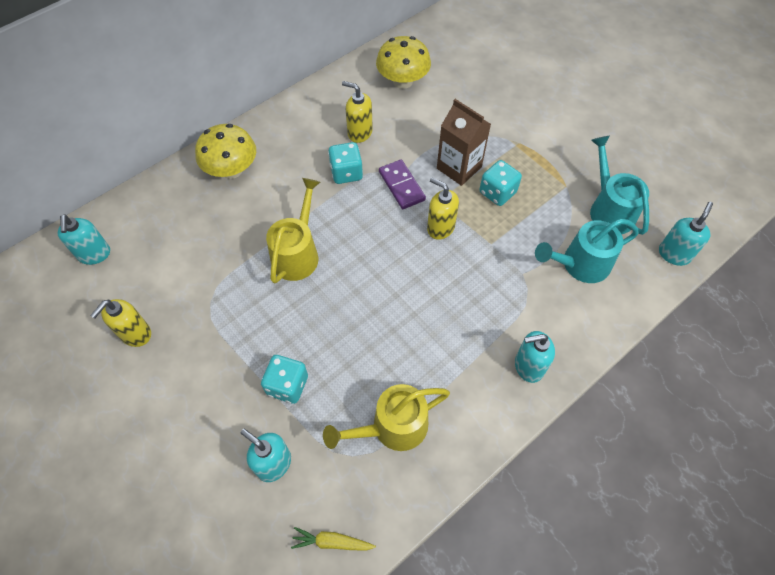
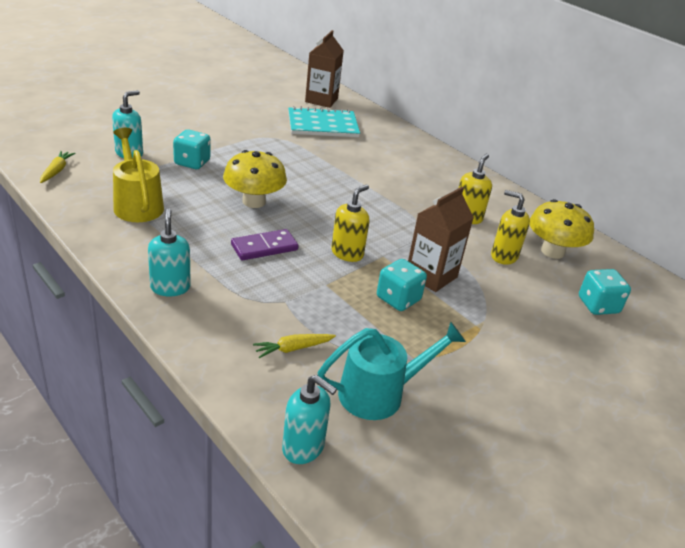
camera: 85 degrees right, 25 degrees down
turquoise soap dispenser [58,214,110,265] -> brown carton [305,30,344,108]
yellow soap dispenser [90,299,151,347] -> yellow soap dispenser moved to [491,190,530,265]
yellow mushroom [195,124,256,179] -> yellow mushroom moved to [223,150,287,208]
yellow watering can [266,178,320,283] -> none
turquoise dice [328,142,363,184] -> turquoise dice moved to [579,269,631,315]
purple domino [379,160,426,209] -> purple domino moved to [231,229,299,261]
turquoise watering can [535,219,639,283] -> yellow carrot [253,334,336,358]
none -> turquoise notebook [288,106,360,137]

